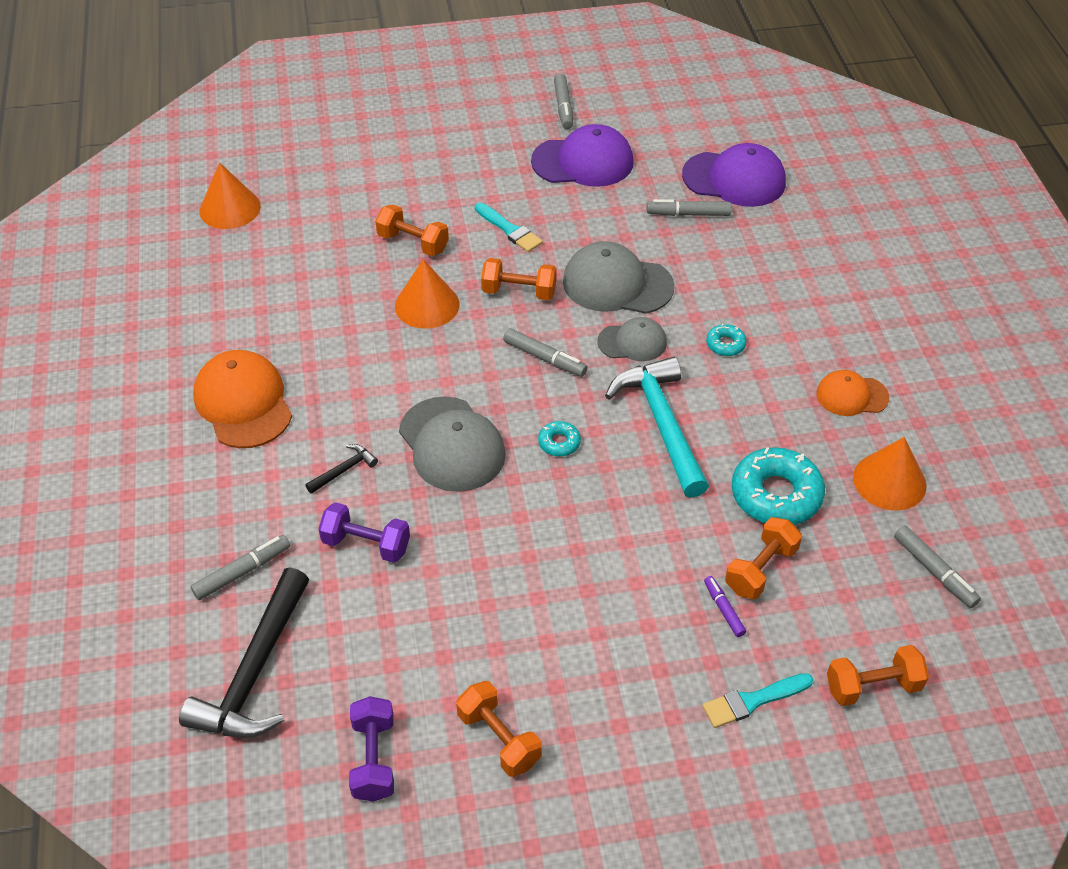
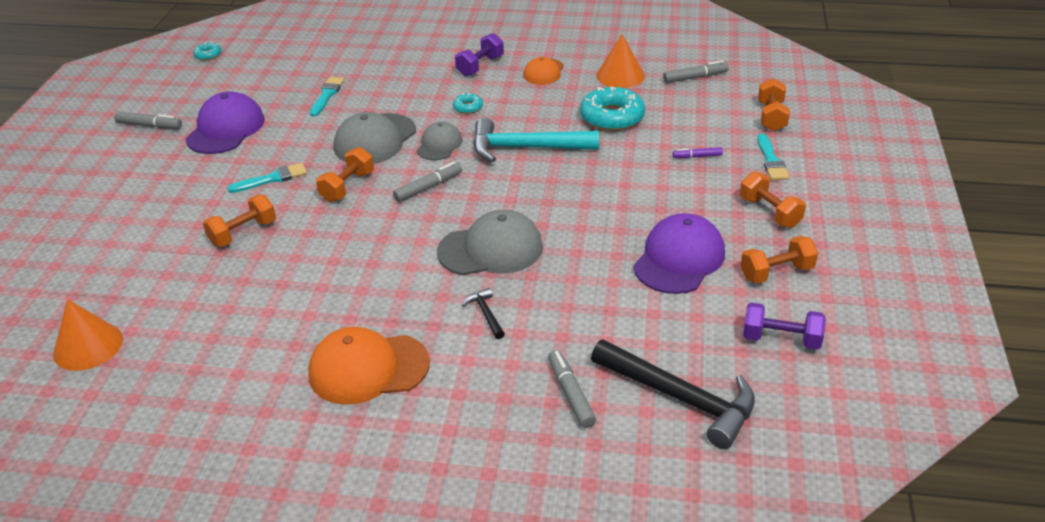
camera: 70 degrees left, 10 degrees down
purple dumbbell [318,502,410,563] -> purple dumbbell moved to [455,33,504,77]
orange cone [395,259,459,329] -> none
turquoise donut [538,421,581,457] -> turquoise donut moved to [193,42,222,60]
grey marker [647,199,732,216] -> turquoise brush [310,77,345,117]
purple cap [682,143,786,207] -> purple cap moved to [633,213,725,294]
orange dumbbell [725,517,802,599] -> orange dumbbell moved to [740,171,806,228]

